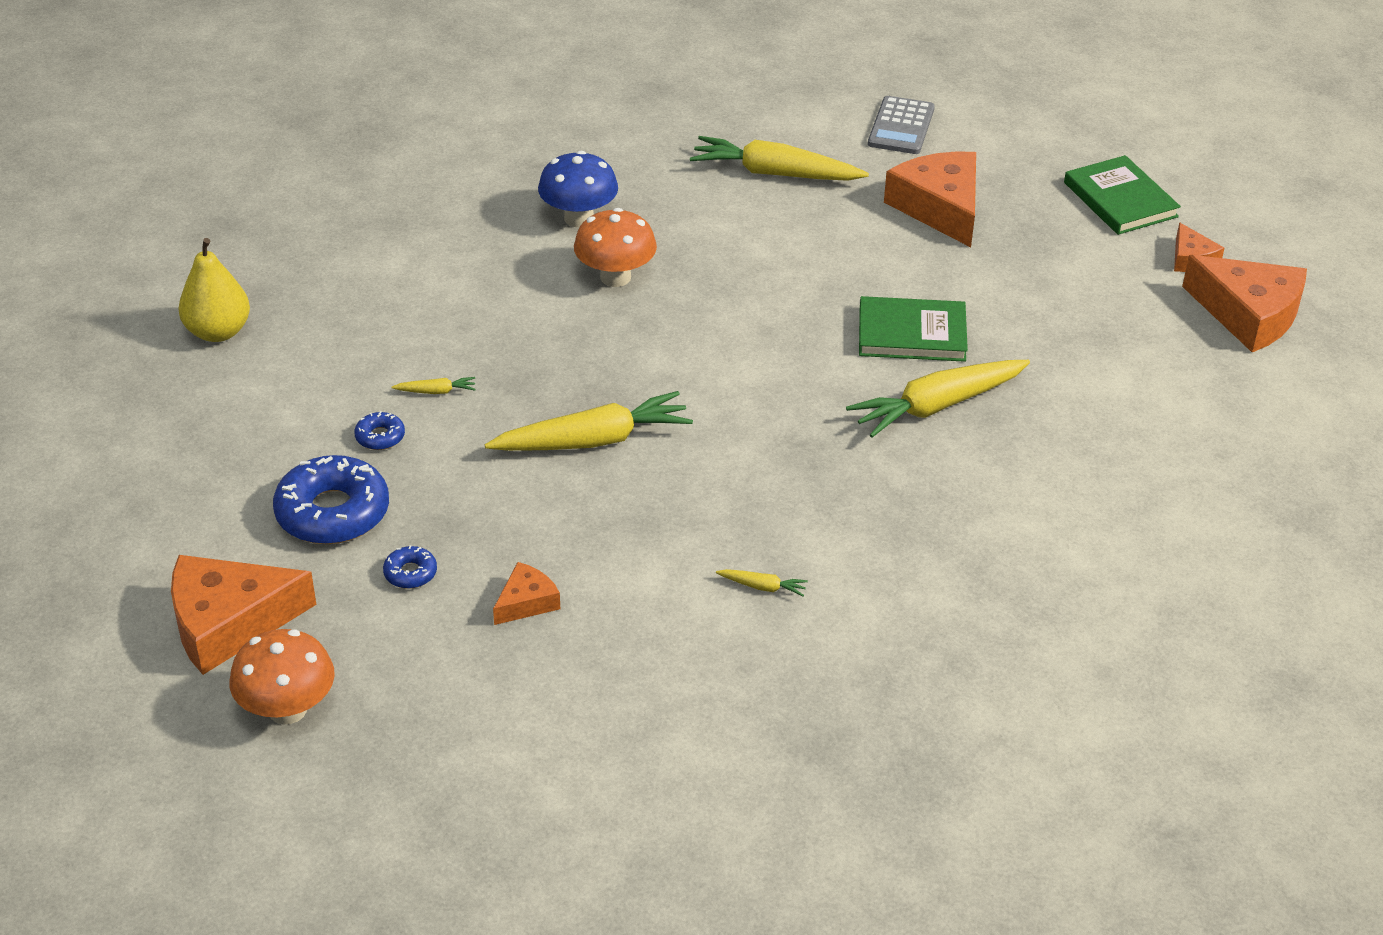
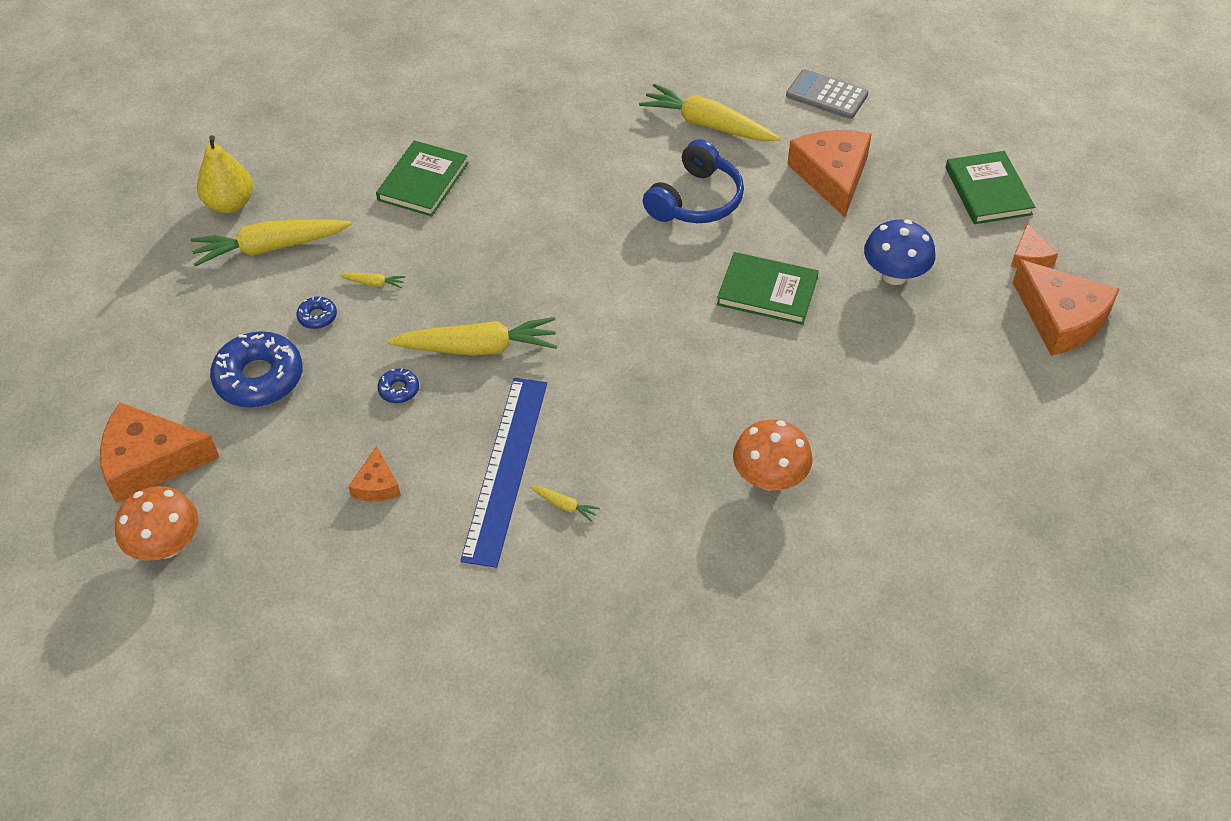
camera: 15 degrees right, 10 degrees up
blue donut [383,545,437,589] -> blue donut moved to [378,368,419,403]
orange cheese [493,562,560,625] -> orange cheese turned 120 degrees clockwise [348,446,401,501]
blue mushroom [538,151,618,227] -> blue mushroom moved to [864,220,935,285]
orange mushroom [574,208,657,287] -> orange mushroom moved to [733,419,813,490]
yellow carrot [846,360,1030,437] -> yellow carrot moved to [191,220,351,267]
grey calculator [868,96,935,154] -> grey calculator turned 90 degrees clockwise [786,69,868,119]
none -> green book [376,140,468,217]
none -> blue ruler [460,378,547,568]
none -> blue headphones [643,139,744,223]

